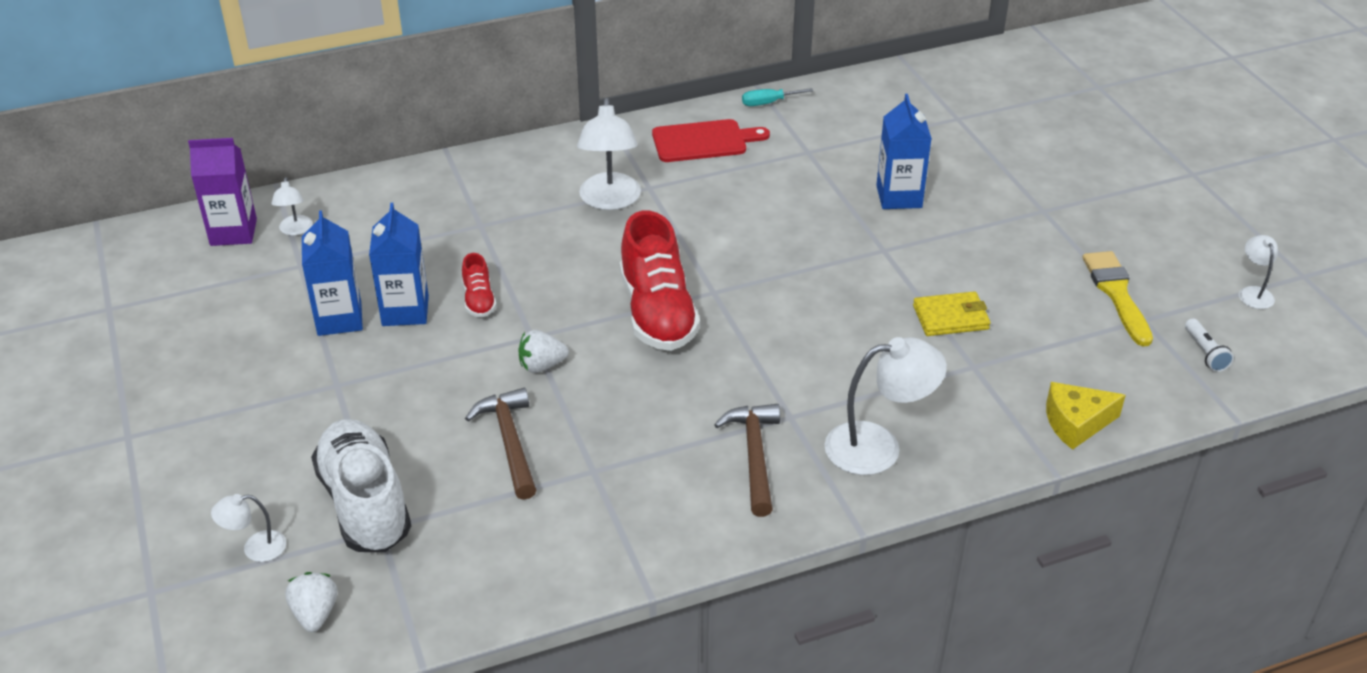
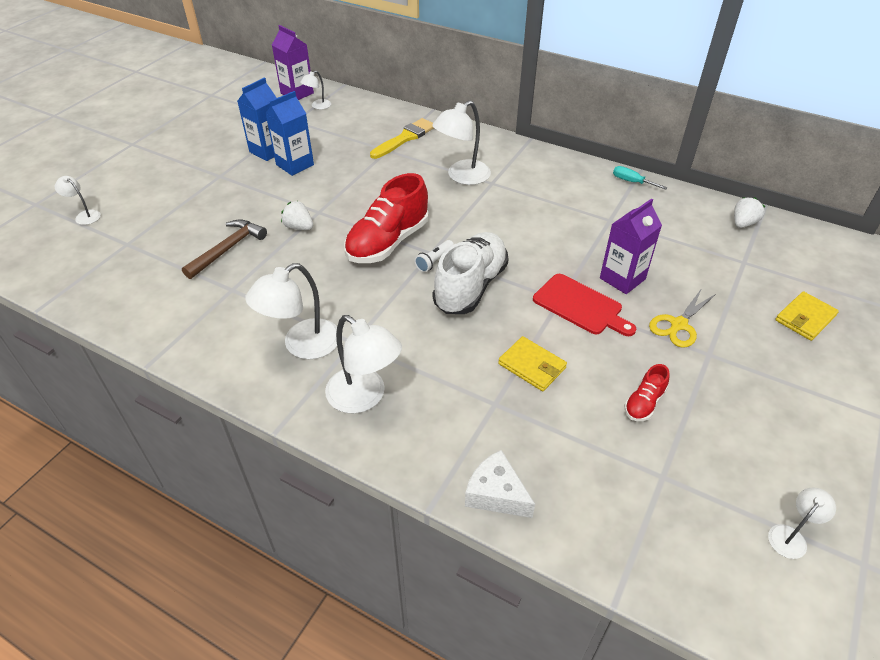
camera: 50 degrees right, 5 degrees up
white strawberry [285,572,337,632] -> white strawberry moved to [734,197,765,228]
white shoe [311,419,411,552] -> white shoe moved to [433,232,509,314]
red shoe [462,253,497,318] -> red shoe moved to [624,364,669,421]
red cutting board [652,119,770,162] -> red cutting board moved to [533,274,636,336]
brown hammer [714,404,780,517] -> white lamp [245,263,337,359]
blue carton [876,94,932,209] -> purple carton [600,198,662,294]
yellow cheese [1046,382,1126,450] -> white cheese [465,450,535,518]
yellow brush [1082,251,1153,346] -> yellow brush moved to [370,118,434,159]
white flashlight [1185,318,1234,372] -> white flashlight moved to [414,240,454,272]
none -> yellow scissors [649,288,716,348]
none -> yellow wallet [775,291,839,341]

